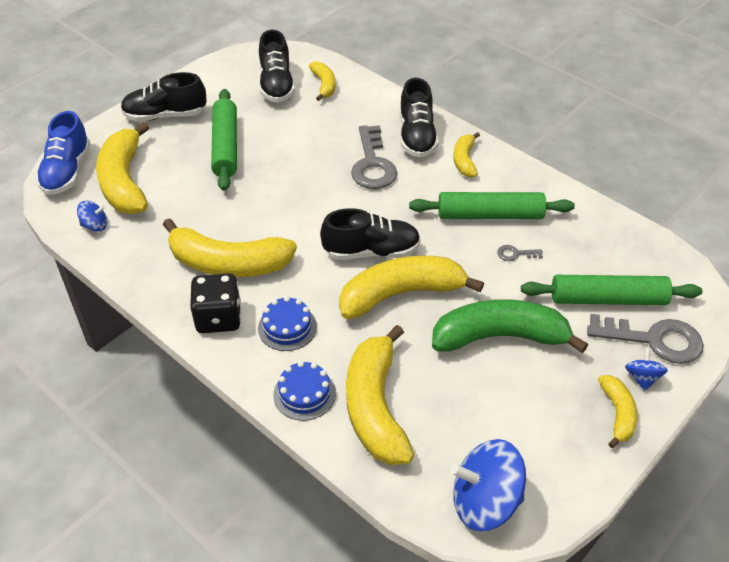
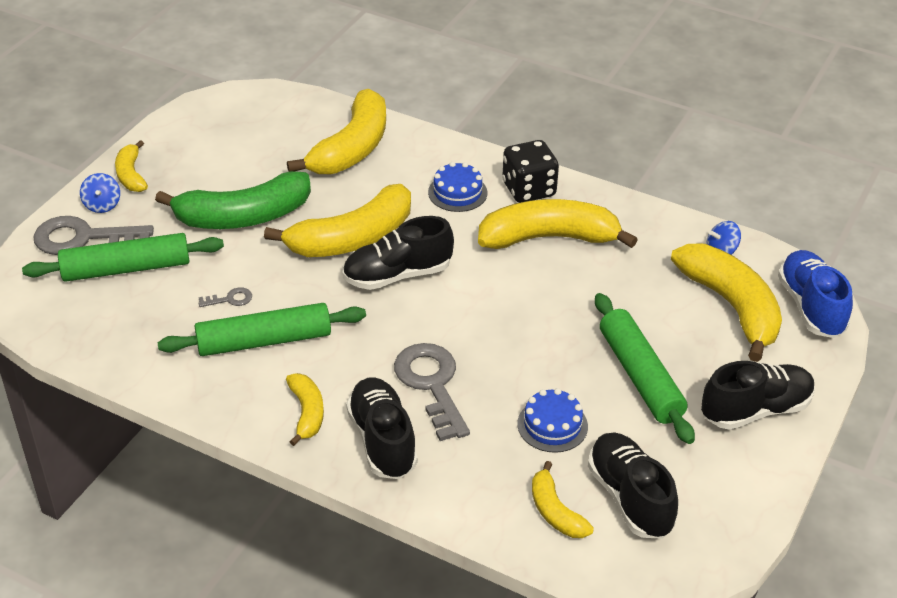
camera: 165 degrees right, 5 degrees down
blue cake [273,361,336,421] -> blue cake moved to [517,388,588,453]
yellow banana [346,325,414,465] -> yellow banana turned 45 degrees clockwise [287,89,386,174]
blue spinning top [450,439,526,531] -> none

